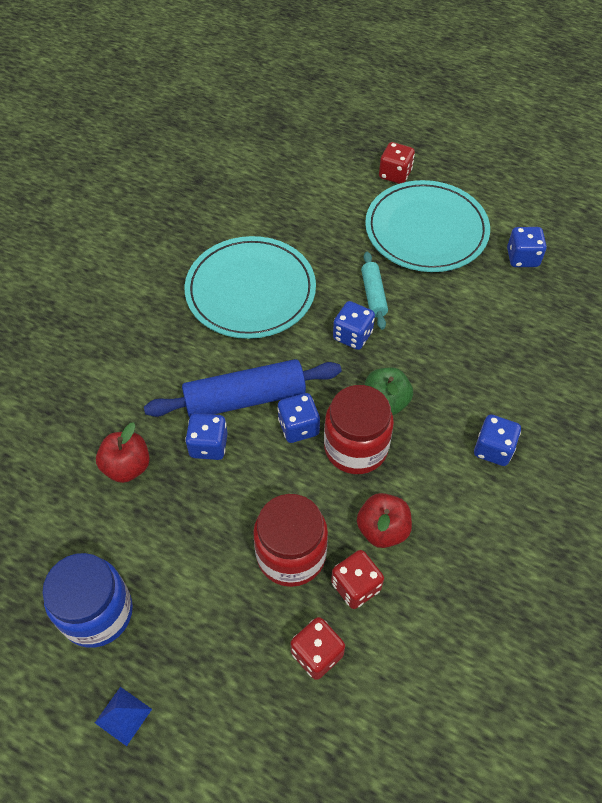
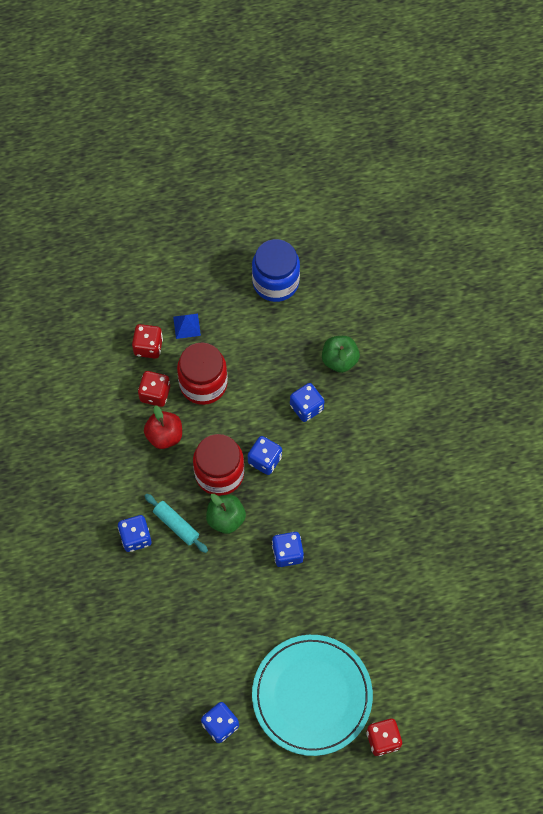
camera: 140 degrees right, 10 degrees up
blue pyramid [95,687,152,746] -> blue pyramid moved to [173,314,201,339]
red apple [96,422,150,483] -> green apple [322,336,360,373]
blue rolling pin [144,359,342,418] -> none
turquoise plate [185,236,316,339] -> none
turquoise rolling pin [361,252,388,330] -> turquoise rolling pin moved to [145,494,208,553]

